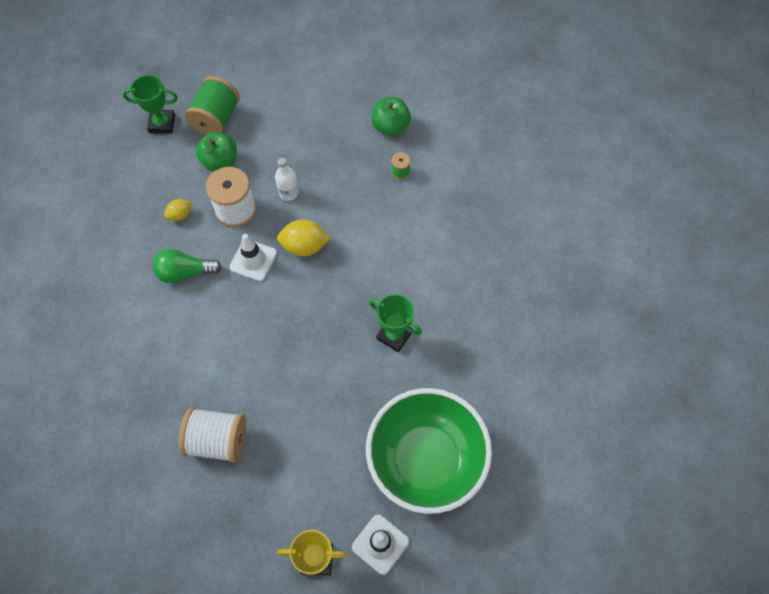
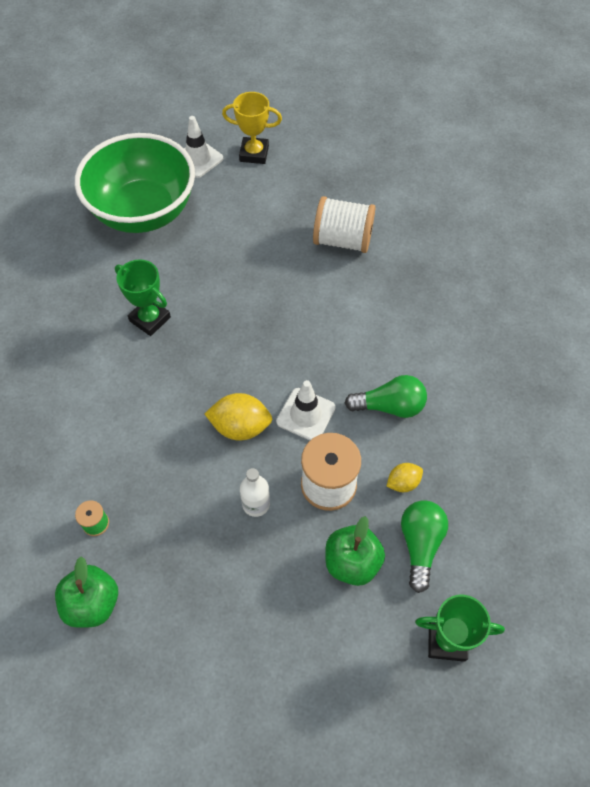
camera: 175 degrees left, 5 degrees down
green spool [185,76,240,135] -> none
none -> green light bulb [401,500,448,593]

